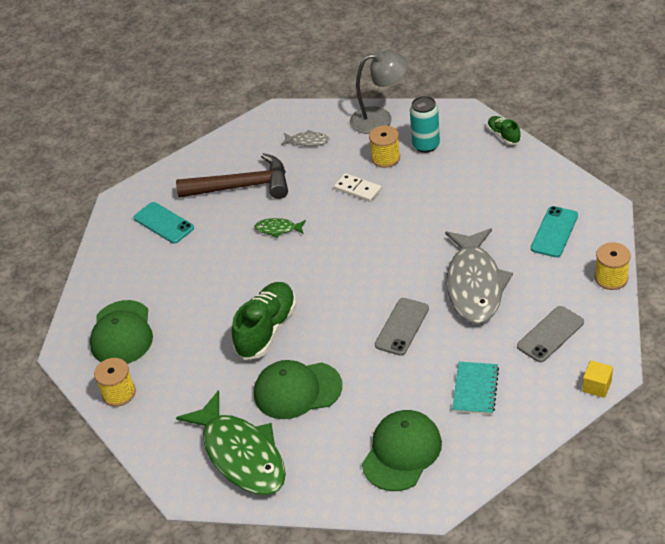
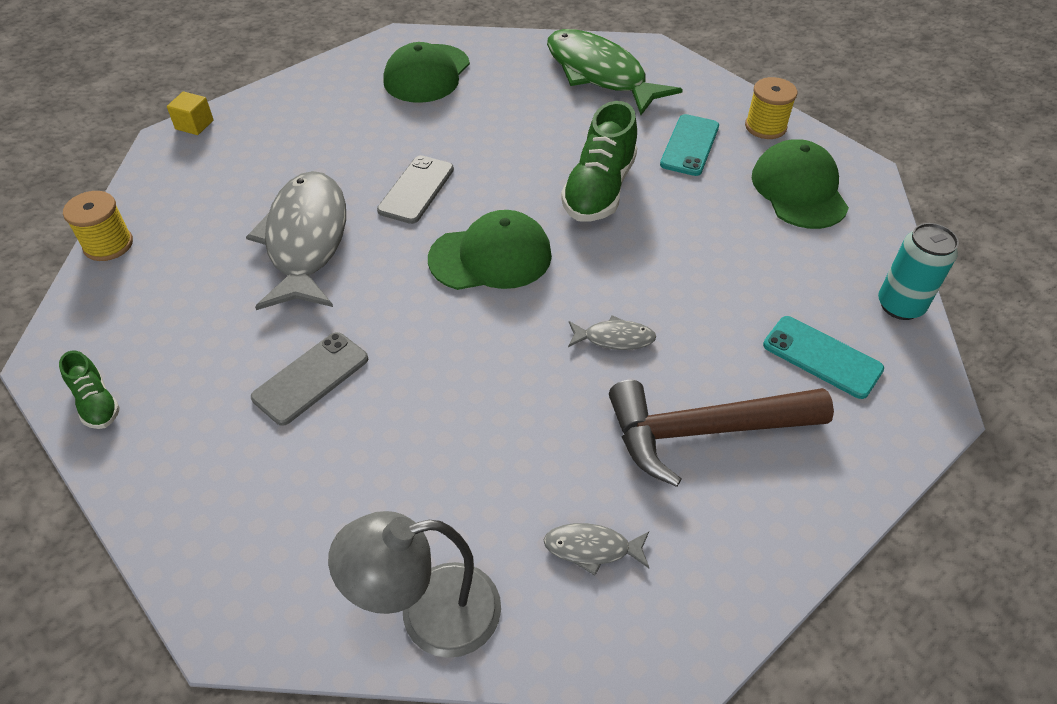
camera: 170 degrees right, 5 degrees up
green fish [254,218,306,238] -> grey fish [568,315,656,350]
green cap [254,360,342,419] -> green cap moved to [428,210,552,290]
white domino [334,173,382,202] -> none
yellow spool [369,125,400,168] -> none
turquoise can [410,96,440,153] -> turquoise can moved to [878,223,959,320]
turquoise notebook [452,362,499,415] -> none
green shoe [487,116,521,145] -> green shoe moved to [59,351,120,429]
grey phone [517,306,584,362] -> grey phone moved to [251,332,368,426]
turquoise phone [531,206,578,257] -> turquoise phone moved to [660,114,719,176]

